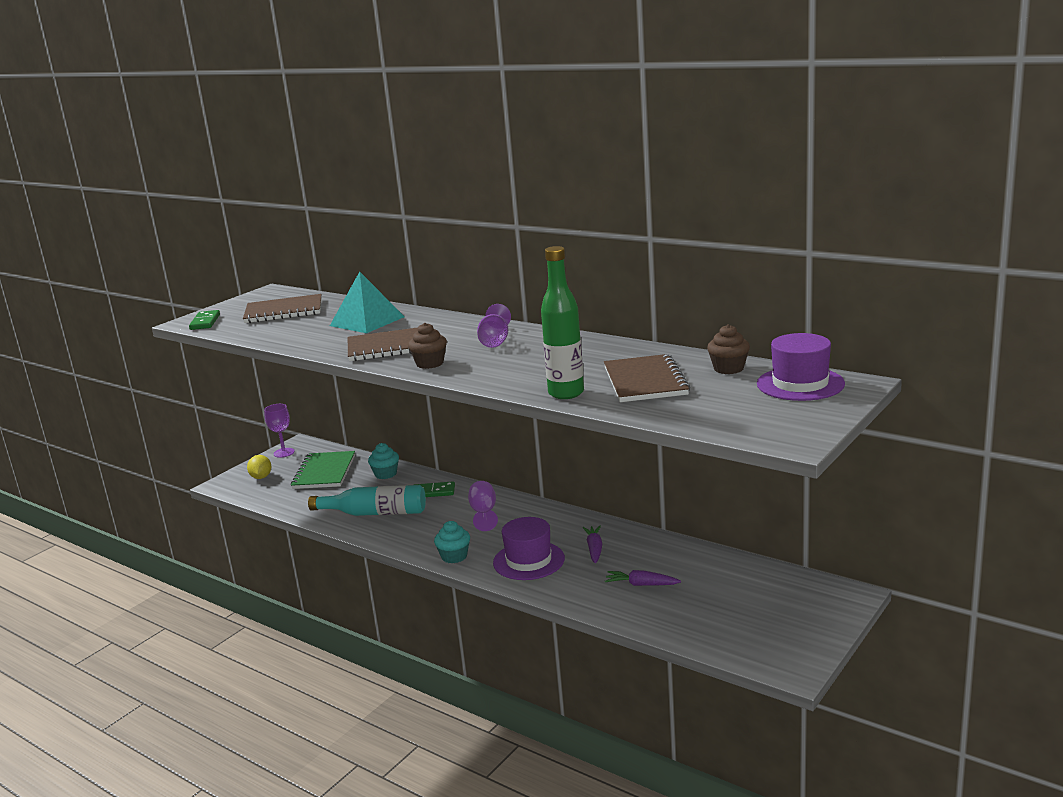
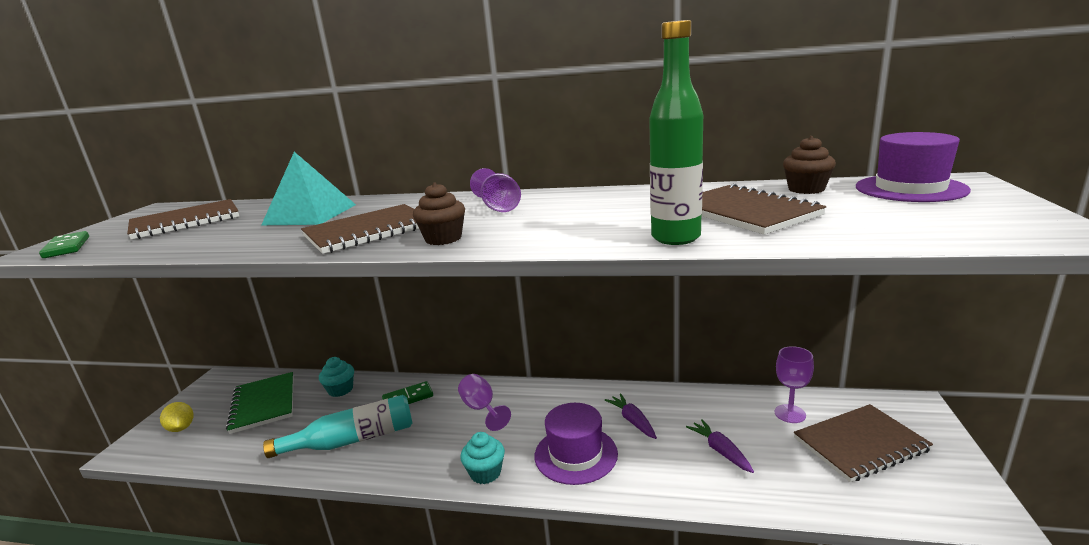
camera: 25 degrees left, 0 degrees up
purple goblet [264,404,295,458] -> purple goblet moved to [775,346,814,423]
purple carrot [605,570,681,586] -> purple carrot turned 75 degrees clockwise [686,419,754,473]
none -> brown notebook [794,404,933,482]

